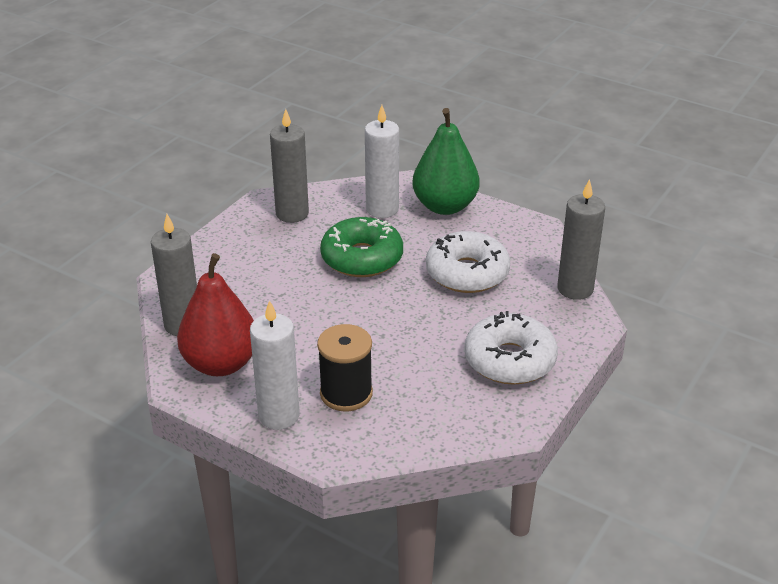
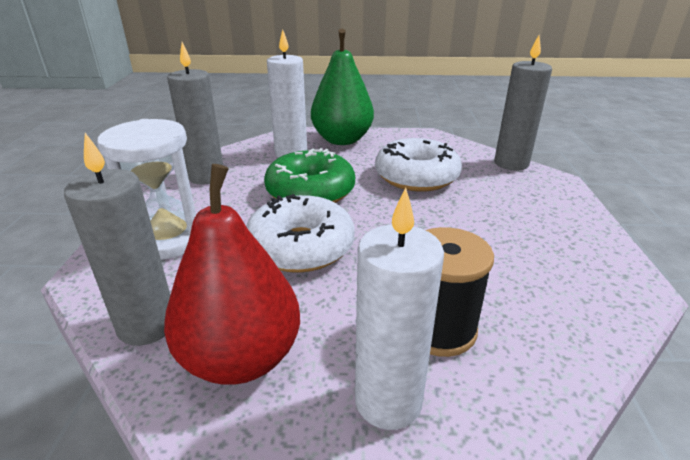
camera: 30 degrees left, 5 degrees down
white donut [464,311,558,385] -> white donut moved to [246,194,355,273]
none -> white hourglass [97,119,196,260]

